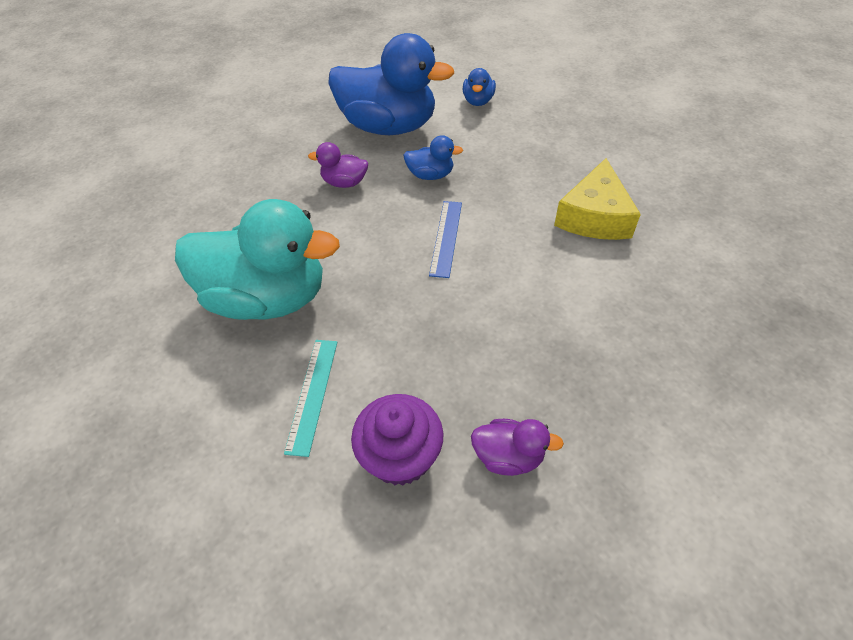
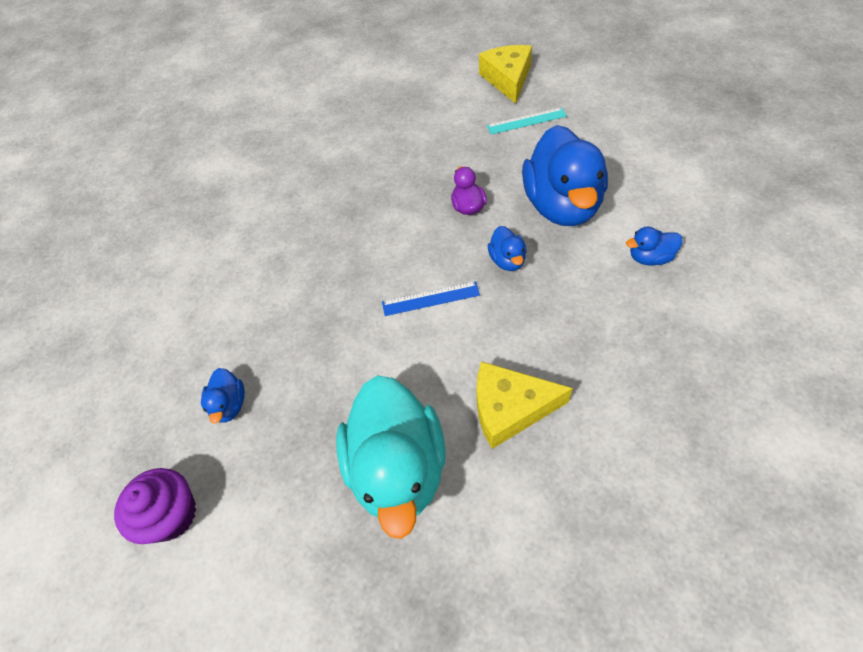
camera: 75 degrees right, 5 degrees up
turquoise duck [175,199,340,320] -> turquoise duck moved to [336,375,446,539]
turquoise ruler [284,340,337,457] -> turquoise ruler moved to [487,107,567,134]
purple cupcake [351,394,443,486] -> purple cupcake moved to [114,468,196,544]
purple duck [471,419,564,476] -> blue duck [201,368,245,424]
none -> yellow cheese [479,45,532,104]

